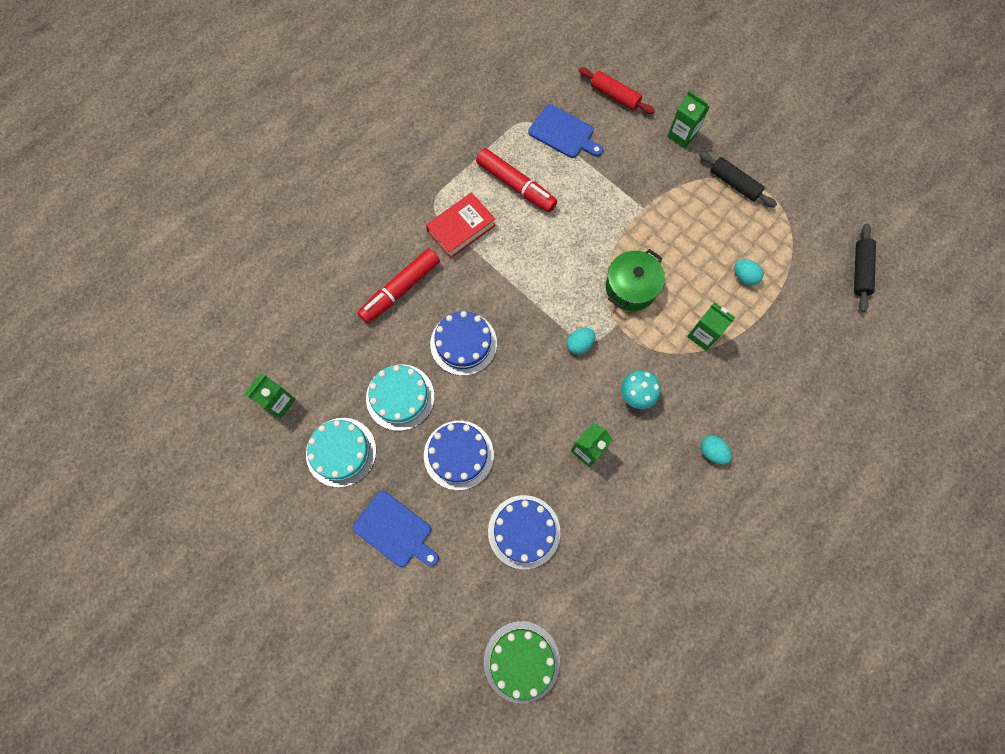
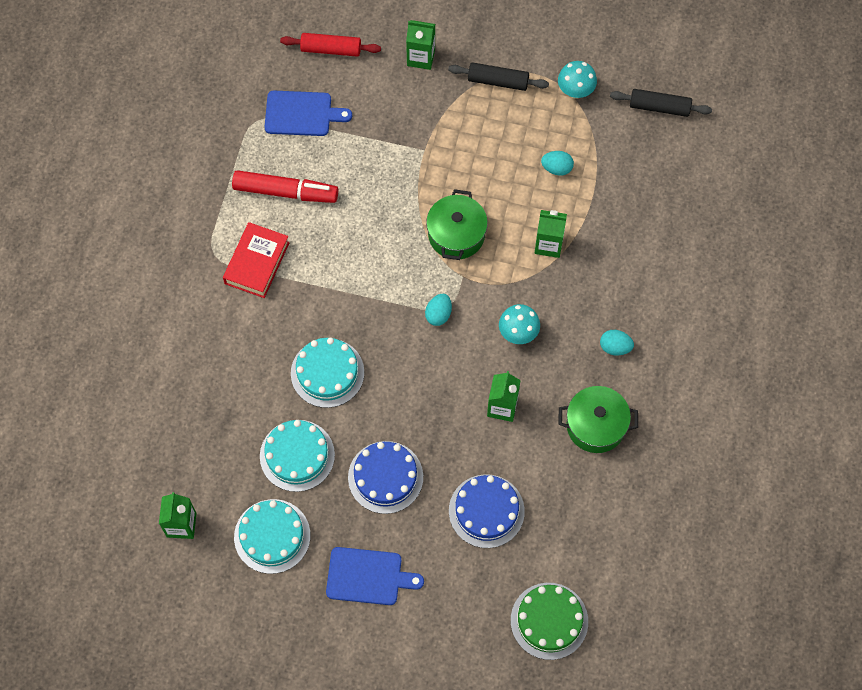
camera: 30 degrees left, 5 degrees down
red marker [357,248,440,324] -> none
blue cake [430,311,497,376] -> turquoise cake [291,338,364,408]
black rolling pin [854,224,876,312] -> black rolling pin turned 60 degrees counterclockwise [610,89,712,117]
none -> turquoise mushroom [558,61,597,99]
none -> green pot [558,386,638,453]

